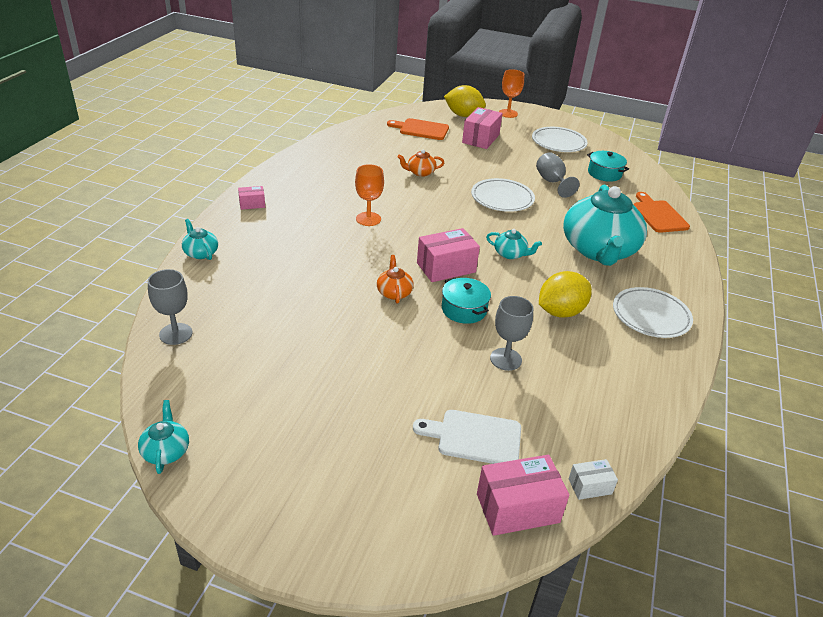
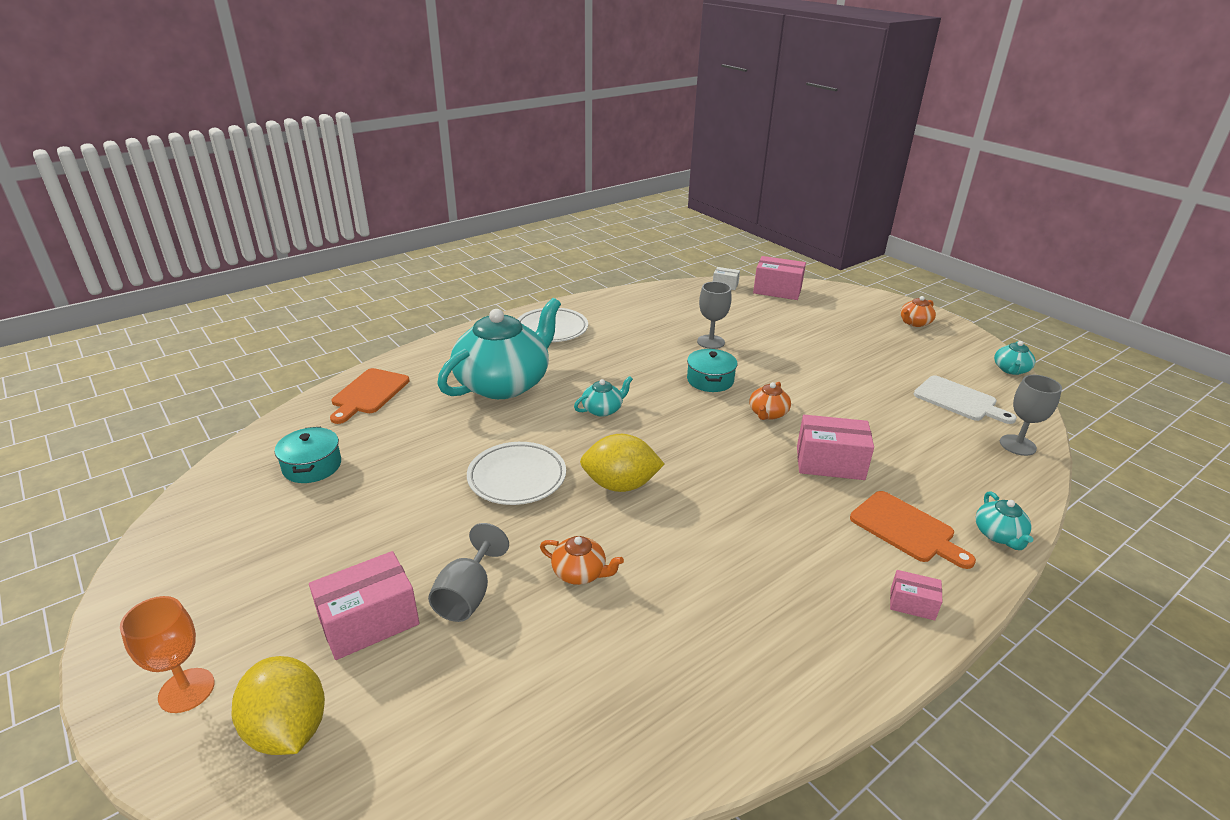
camera: 145 degrees left, 5 degrees down
orange goblet [355,164,384,226] -> none
orange cutting board [387,118,449,140] -> orange cutting board moved to [850,491,976,569]
white cutting board [413,410,521,464] -> white cutting board moved to [914,375,1017,424]
pink box [417,228,480,282] -> pink box moved to [797,415,874,480]
turquoise teapot [486,229,542,259] -> turquoise teapot turned 90 degrees clockwise [574,376,633,417]
white plate [532,127,588,152] -> none
grey goblet [536,152,579,198] -> grey goblet moved to [428,523,509,622]
yellow lemon [539,271,592,318] -> yellow lemon moved to [580,434,664,492]
none -> orange teapot [900,296,936,327]

